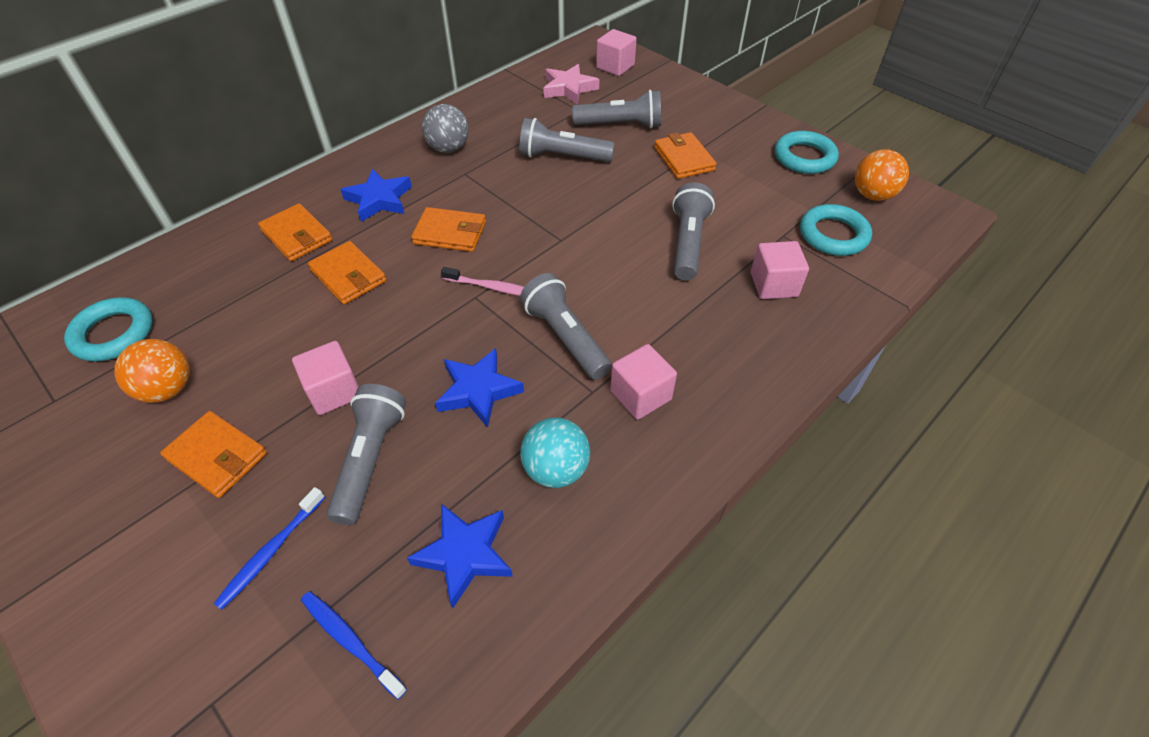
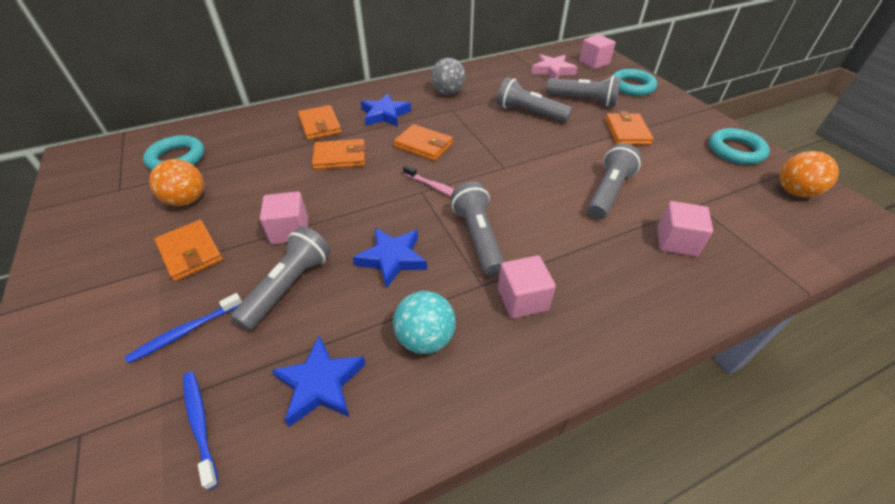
camera: 20 degrees right, 5 degrees down
orange wallet [308,241,386,304] -> orange wallet turned 75 degrees counterclockwise [312,139,365,170]
turquoise ring [800,204,872,256] -> turquoise ring moved to [611,69,657,96]

